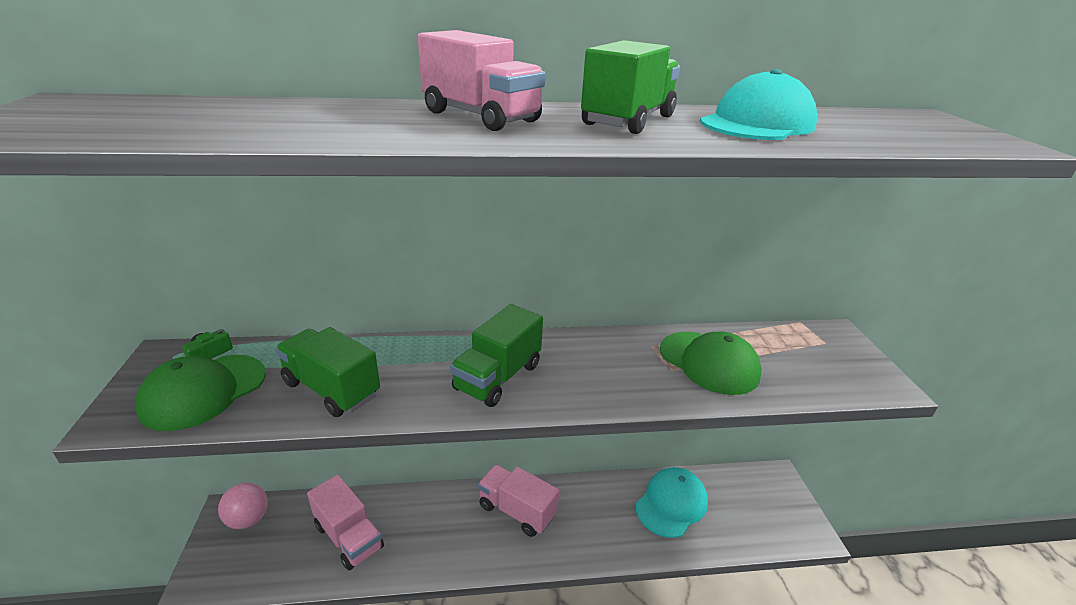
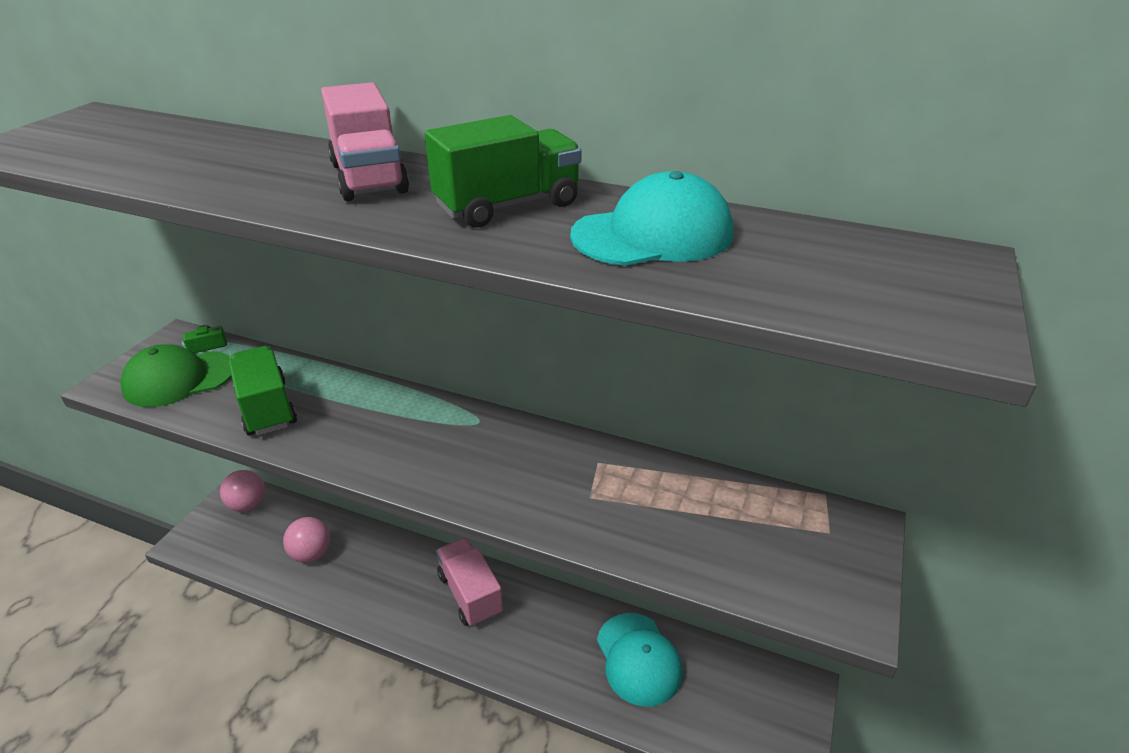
camera: 30 degrees right, 5 degrees up
pink truck [307,475,384,570] -> pink ball [283,517,330,562]
green truck [450,304,543,407] -> none
turquoise cap [636,467,708,538] -> turquoise cap turned 90 degrees clockwise [597,613,683,707]
green cap [660,332,762,395] -> none

